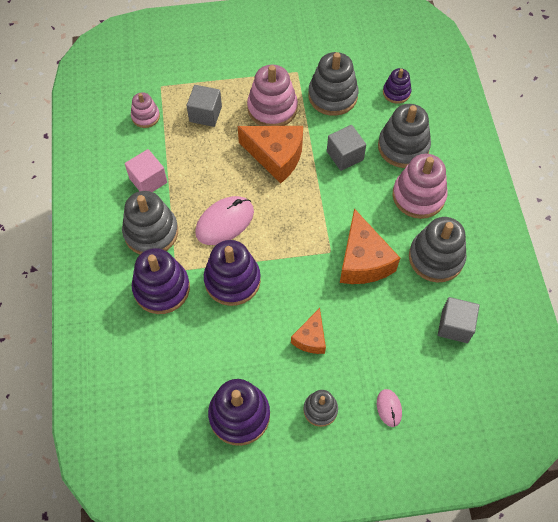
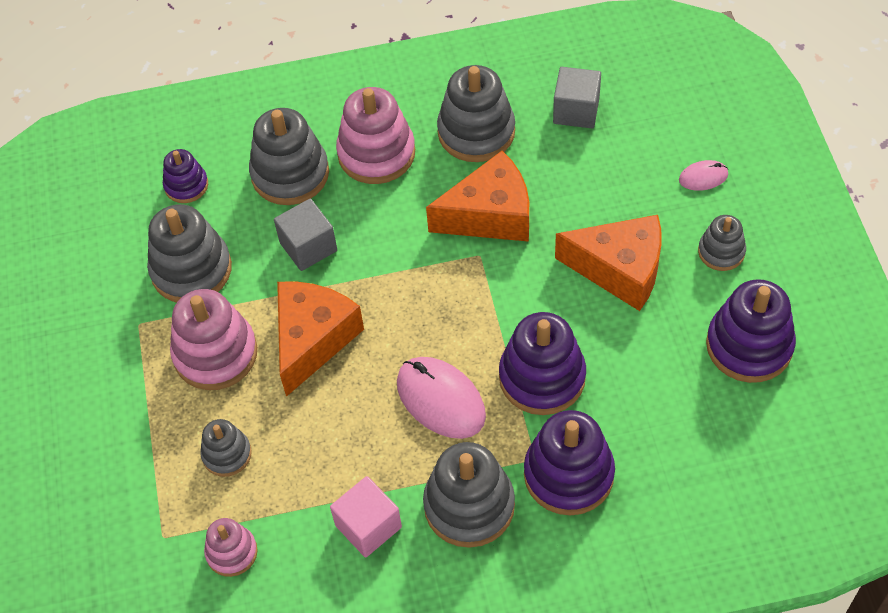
camera: 90 degrees left, 5 degrees down
grey cube [187,85,222,127] -> grey stacking toy [200,419,252,477]
orange cheese [291,308,326,354] -> orange cheese [555,215,662,311], size x1.72

